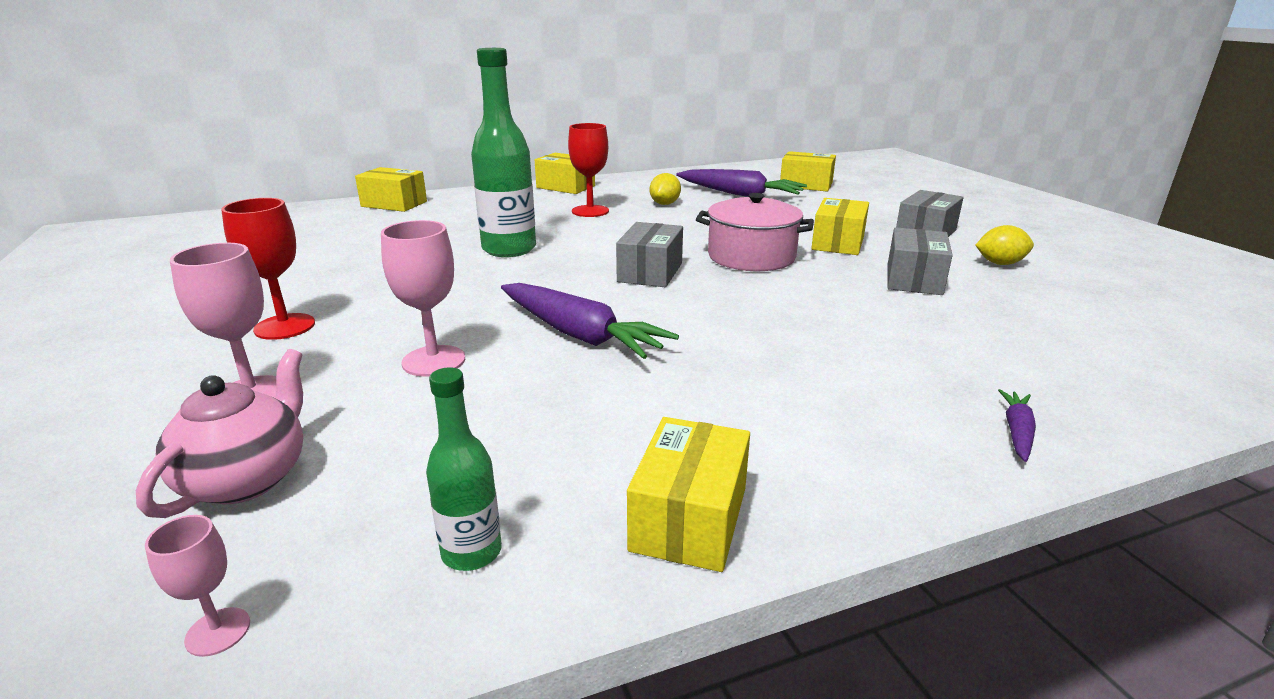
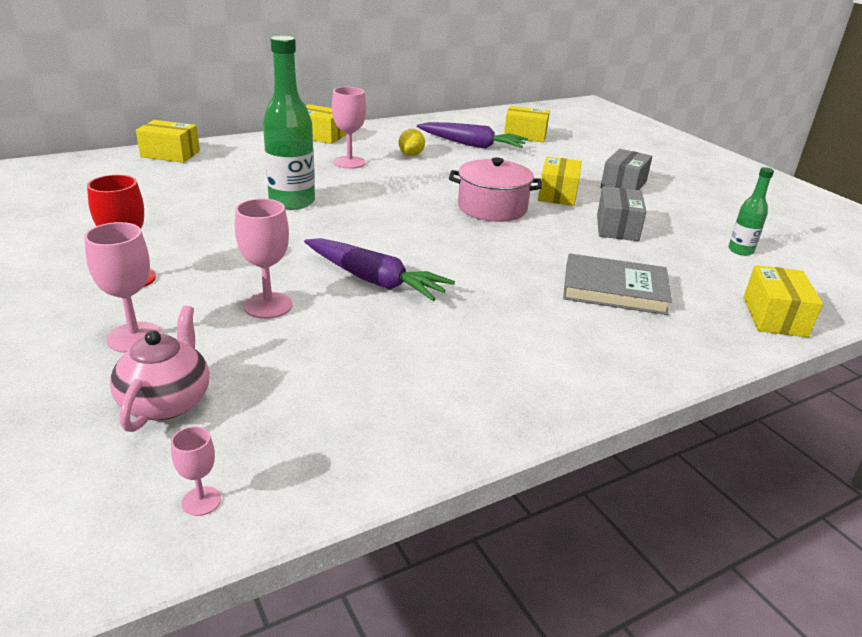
camera: 10 degrees left, 5 degrees up
green bottle [426,367,502,571] -> green bottle moved to [728,167,774,256]
red goblet [568,123,609,217] -> pink goblet [332,87,366,169]
grey box [616,222,683,287] -> none
yellow box [627,417,750,572] -> yellow box moved to [743,265,823,337]
yellow lemon [976,225,1034,265] -> none
purple carrot [998,389,1036,462] -> none
none -> grey book [563,253,672,315]

